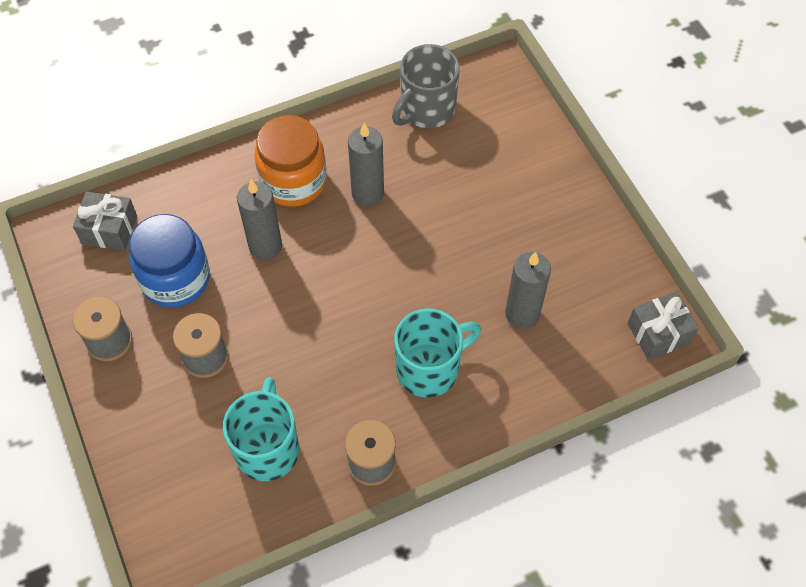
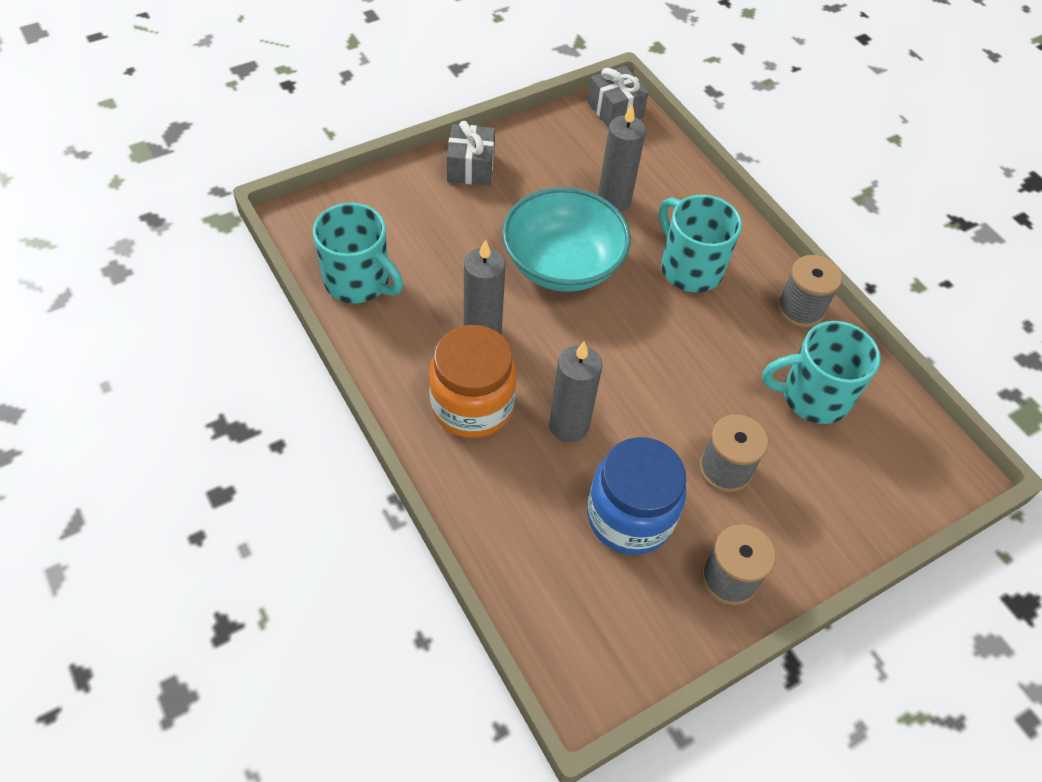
camera: 100 degrees left, 5 degrees down
grey gift [73,191,137,251] -> grey gift moved to [447,121,495,186]
grey mug [392,44,460,128] -> turquoise mug [313,203,403,304]
none -> turquoise bowl [502,187,631,292]

